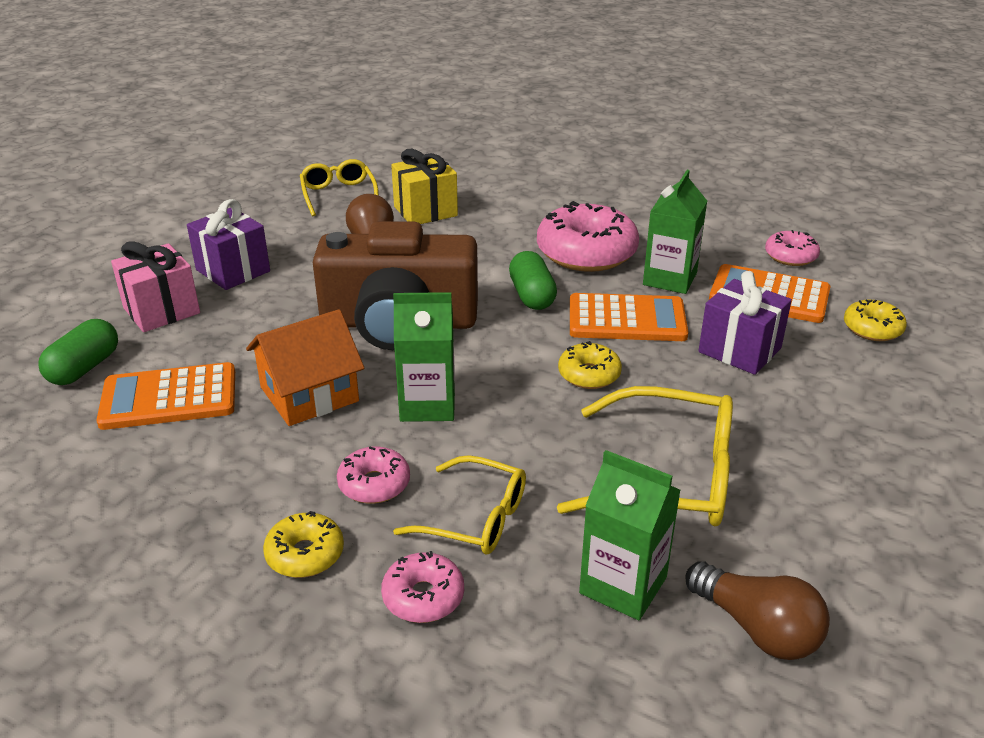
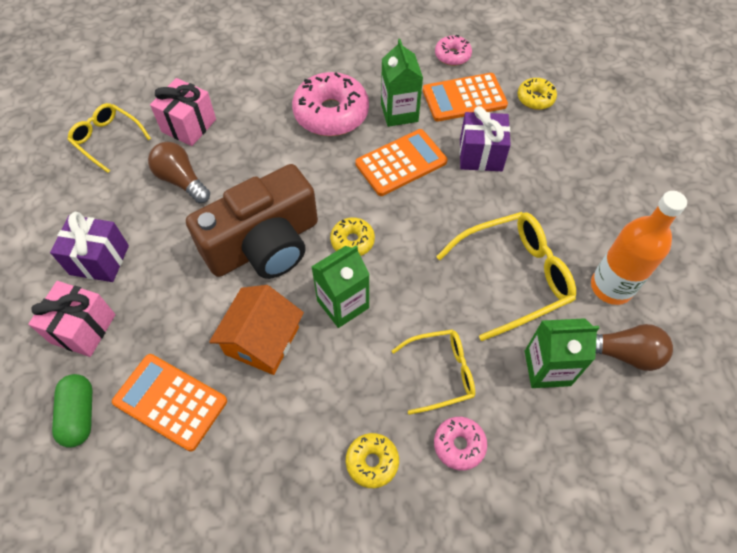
camera: 35 degrees left, 25 degrees up
orange calculator [96,362,235,430] -> orange calculator turned 75 degrees clockwise [112,354,227,452]
pink donut [337,447,410,504] -> none
yellow gift [391,149,458,224] -> pink gift [150,78,216,146]
green capsule [509,251,557,310] -> none
yellow donut [558,341,622,389] -> yellow donut moved to [330,217,375,256]
none -> orange bottle [591,191,687,305]

